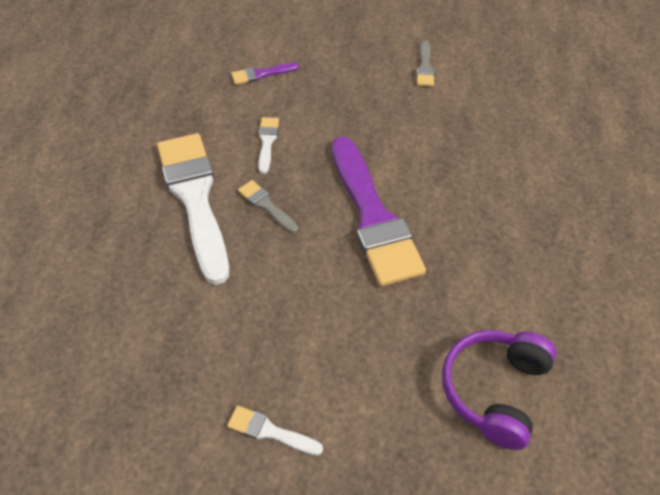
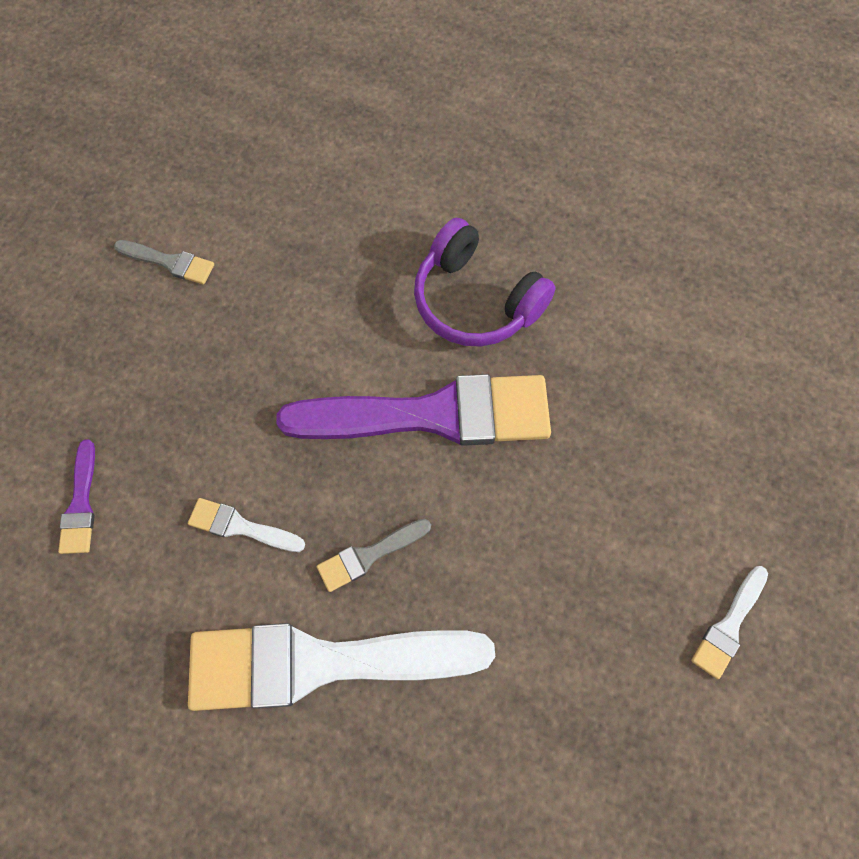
camera: 75 degrees left, 15 degrees up
purple headphones [442,330,557,450] -> purple headphones moved to [414,218,556,347]

